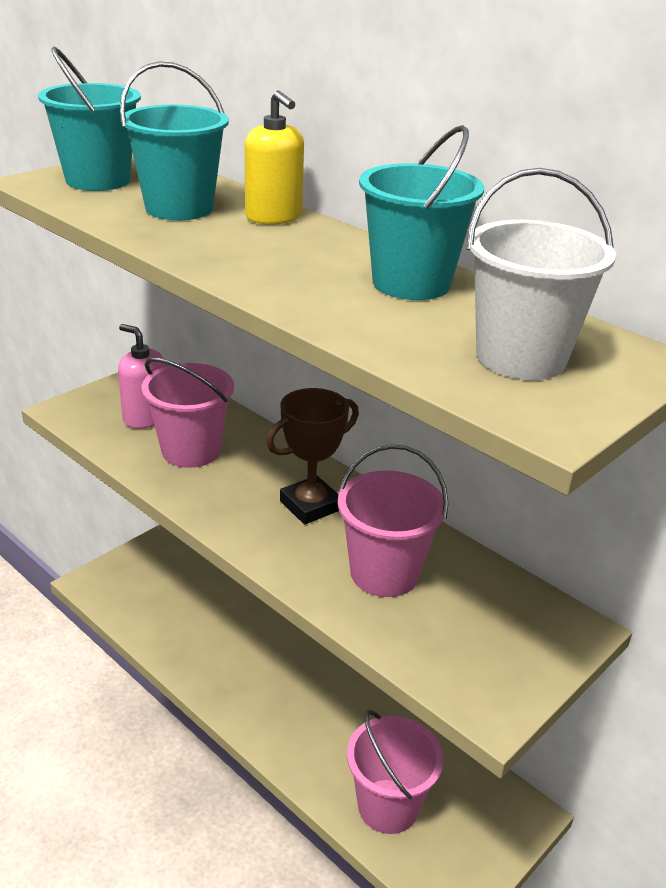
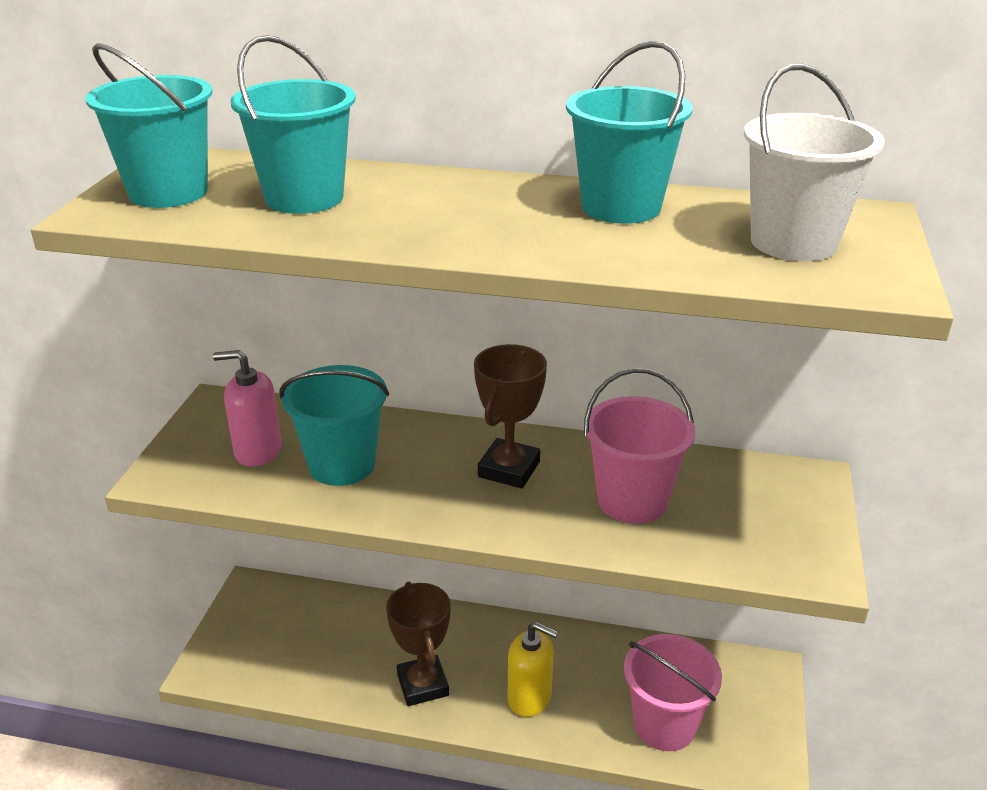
camera: 30 degrees left, 0 degrees up
pink bucket [142,357,234,468] -> turquoise bucket [279,365,389,486]
yellow soap dispenser [245,90,304,225] -> yellow soap dispenser moved to [508,622,558,717]
none -> brown trophy [386,582,451,706]

